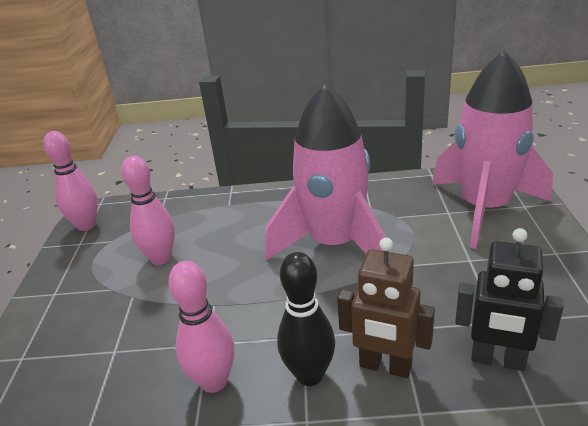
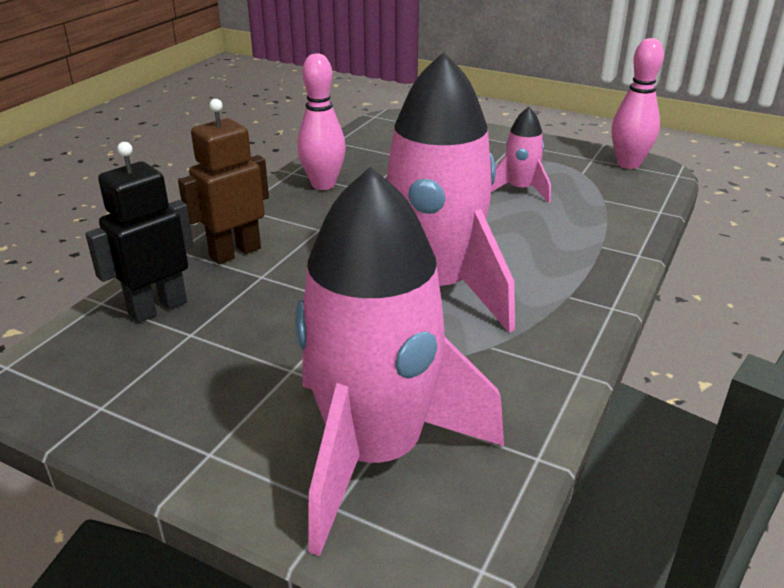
camera: 115 degrees right, 0 degrees up
pink bowling pin [121,156,175,265] -> pink rocket [491,107,551,203]
black bowling pin [277,252,335,386] -> none

